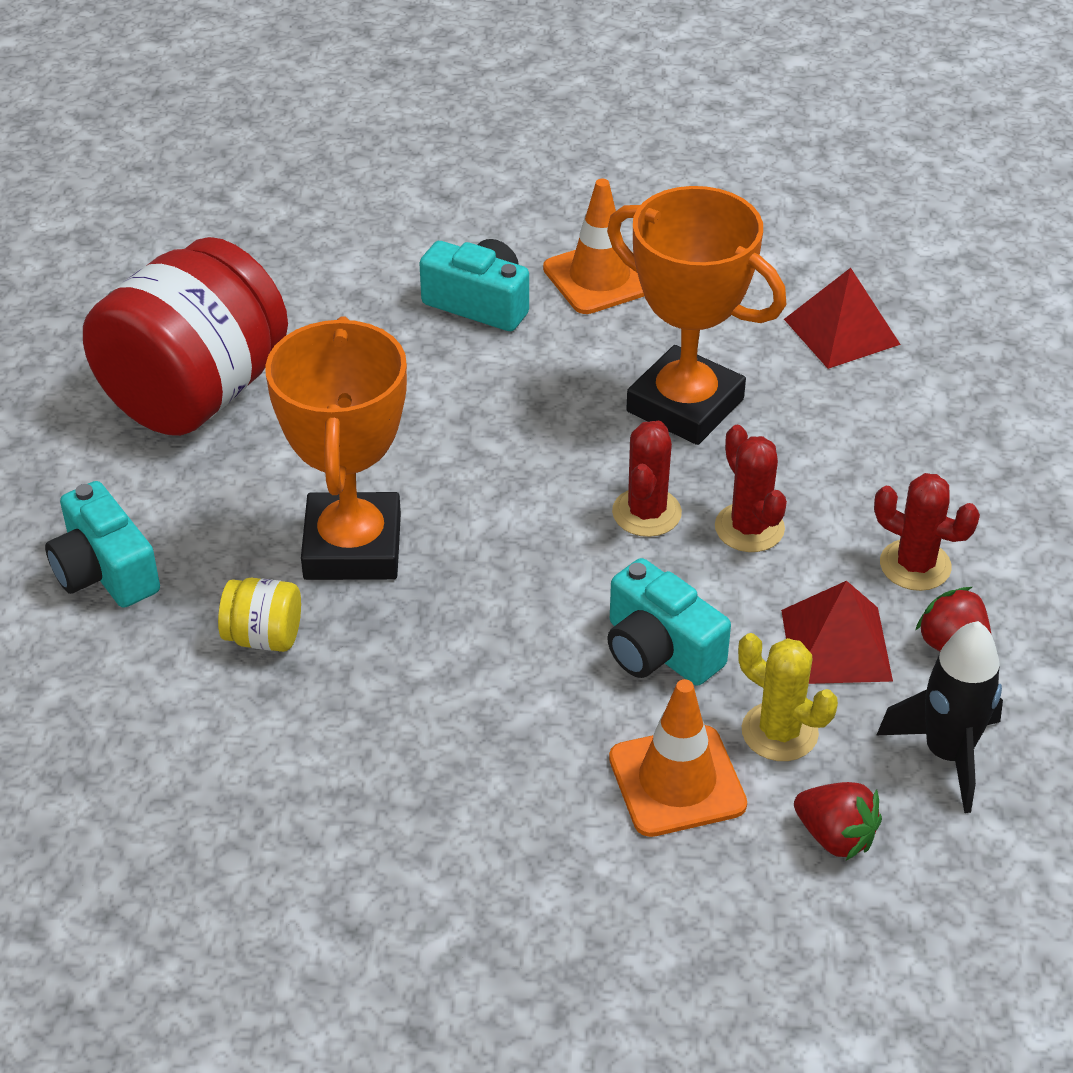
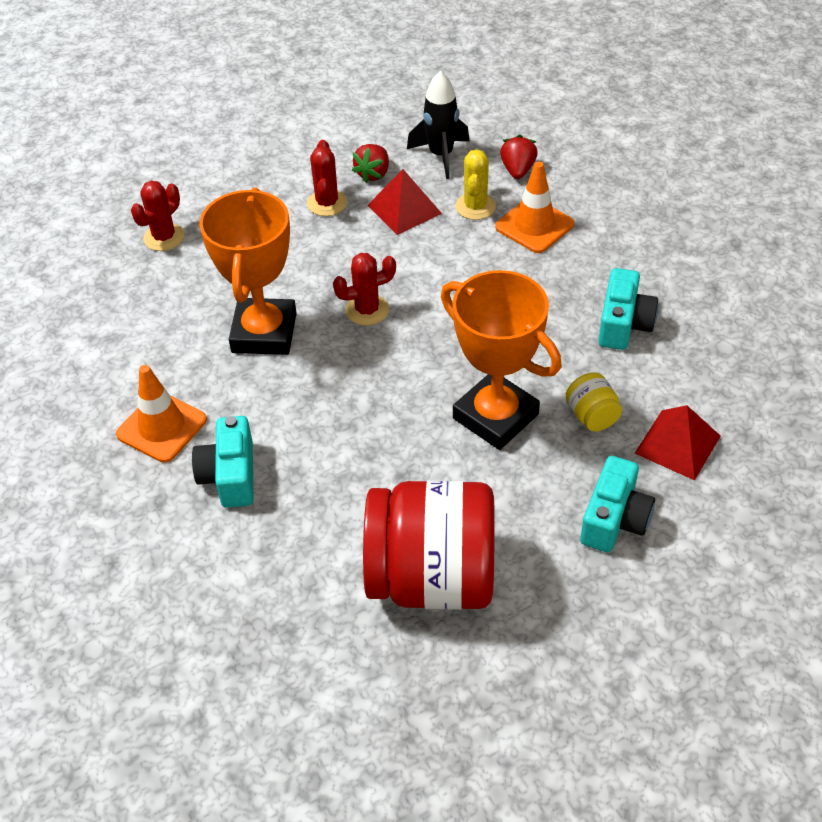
camera: 120 degrees left, 5 degrees up
orange trophy [265,316,407,580] -> orange trophy turned 75 degrees clockwise [441,270,562,450]
turquoise camera [607,558,731,686] -> turquoise camera moved to [598,268,658,350]
red cactus [715,425,787,552] -> red cactus moved to [131,181,185,251]
red pyramid [784,268,901,369] -> red pyramid moved to [635,405,721,480]

